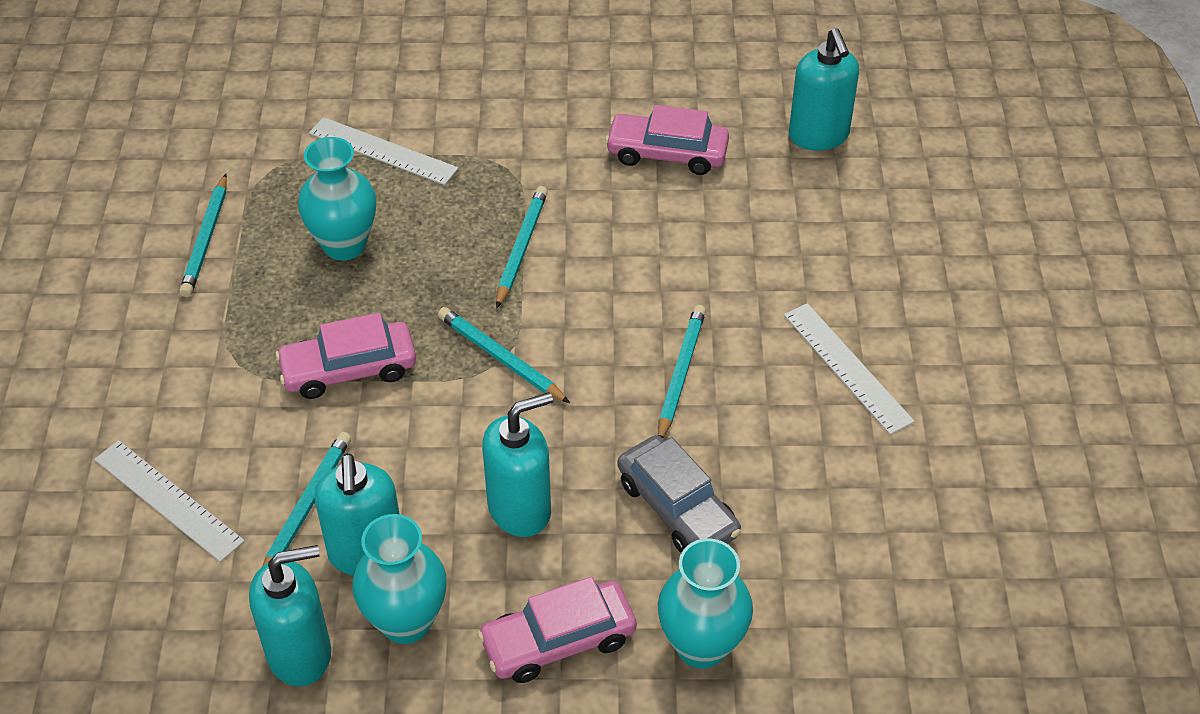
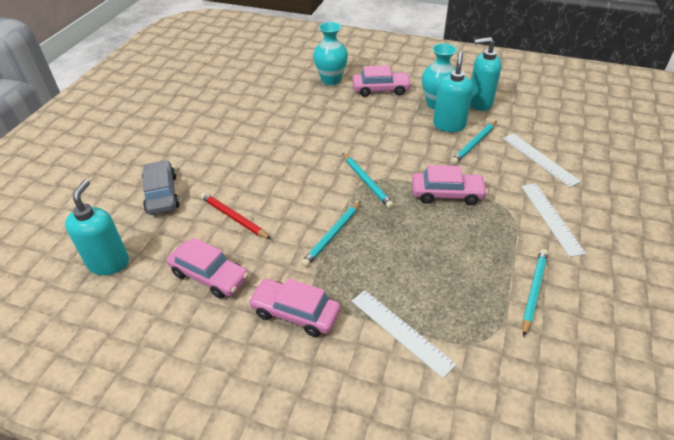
camera: 160 degrees left, 5 degrees down
turquoise vase [298,137,376,261] -> none
turquoise soap dispenser [482,392,553,537] -> none
grey car [617,435,741,553] -> grey car moved to [142,160,180,215]
turquoise pencil [658,305,706,438] -> none
white ruler [784,303,915,435] -> white ruler moved to [521,184,586,257]
none -> red pencil [200,192,271,239]
none -> pink car [248,278,341,337]

